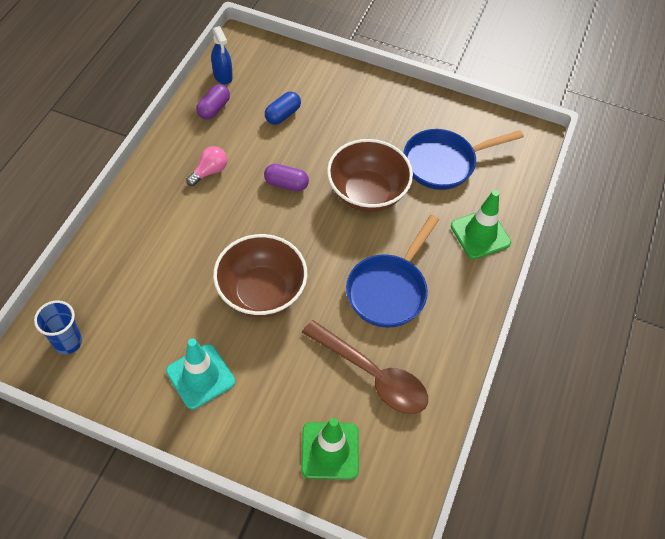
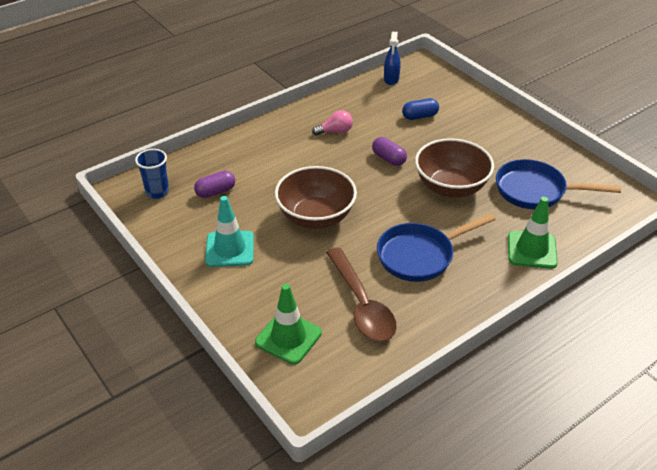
camera: 35 degrees right, 15 degrees down
purple capsule [196,84,230,120] -> purple capsule moved to [194,171,235,198]

